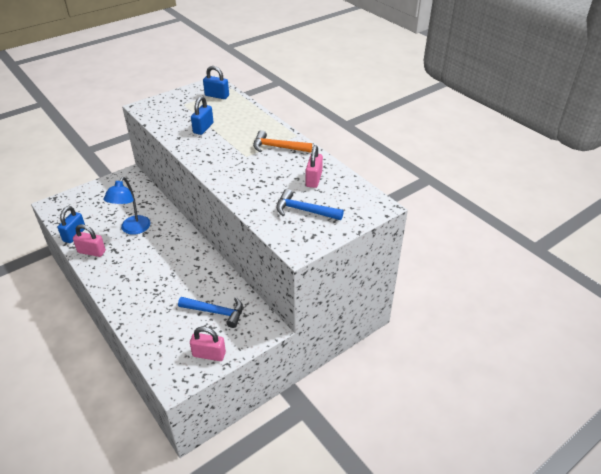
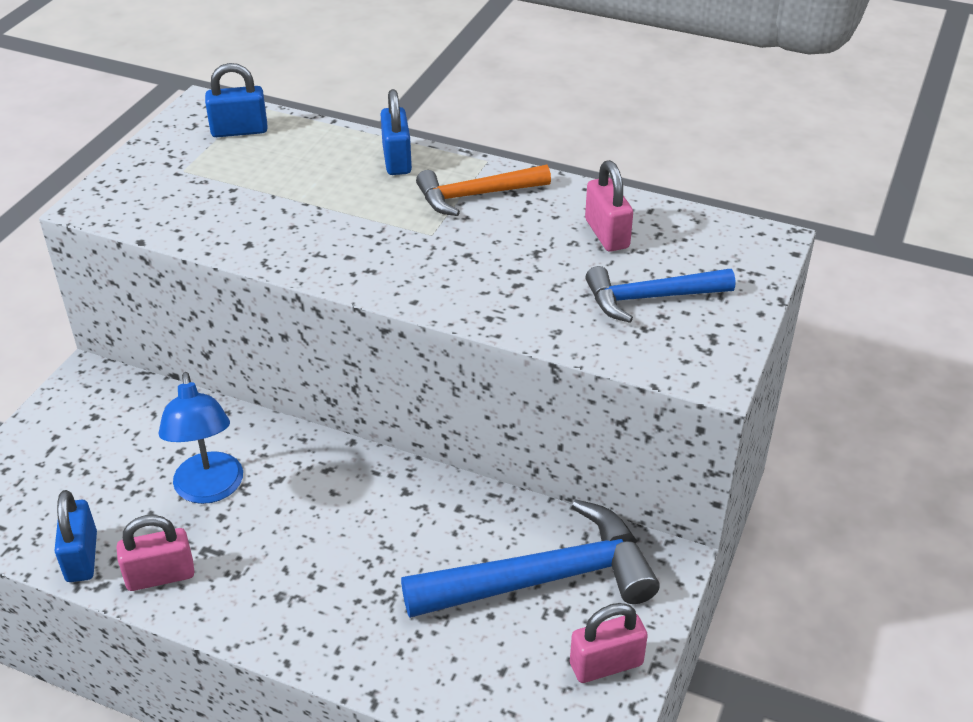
camera: 30 degrees left, 0 degrees up
blue hammer [178,297,243,328] -> blue hammer [401,499,660,618], size x1.66
blue padlock [191,96,214,135] -> blue padlock moved to [381,89,412,175]

